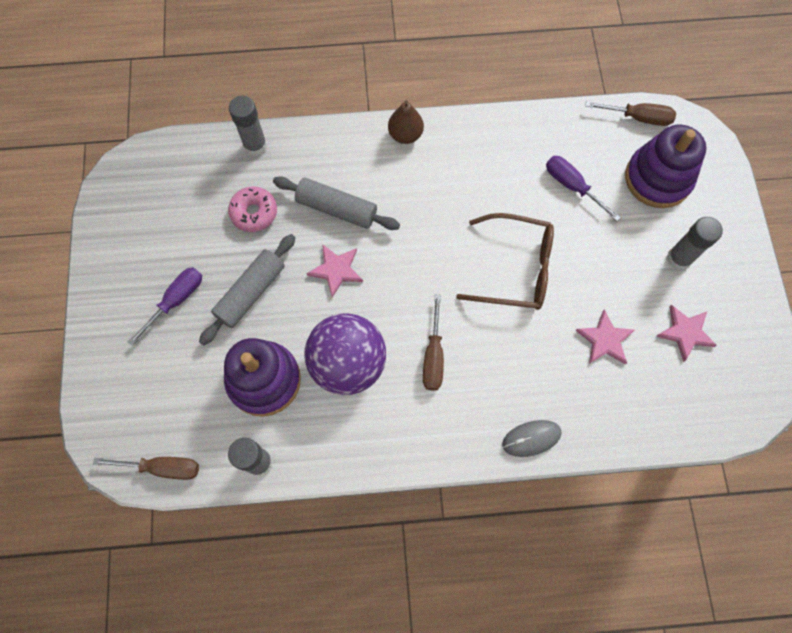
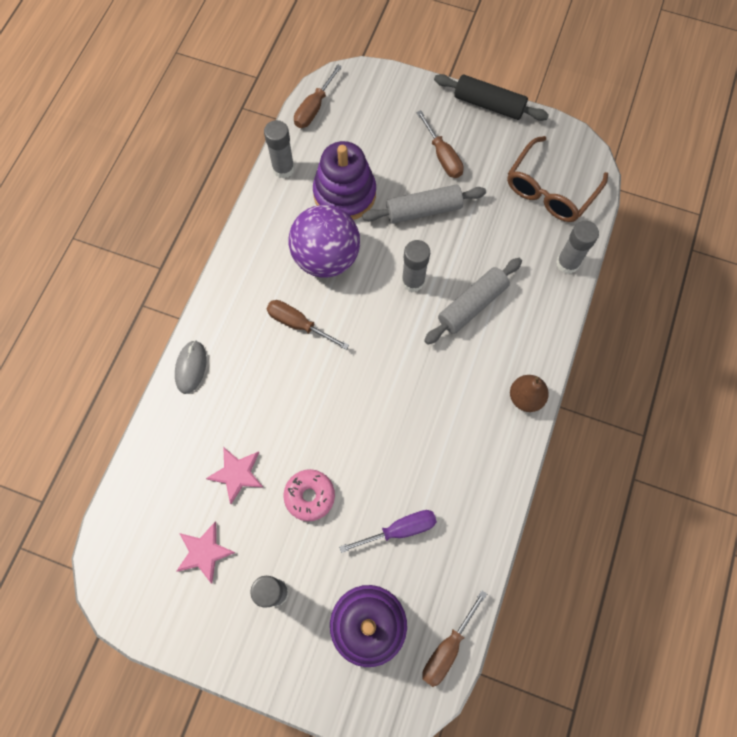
camera: 115 degrees right, 0 degrees up
purple screwdriver [128,267,202,346] -> brown screwdriver [416,110,464,178]
grey rolling pin [199,234,295,346] -> grey rolling pin turned 75 degrees counterclockwise [362,185,486,224]
pink donut [228,187,277,232] -> pink donut moved to [284,469,335,521]
pink star [306,244,363,298] -> grey glue stick [402,240,430,292]
brown glasses [456,213,554,310] -> brown glasses moved to [507,136,608,222]
none -> black rolling pin [434,74,549,121]

